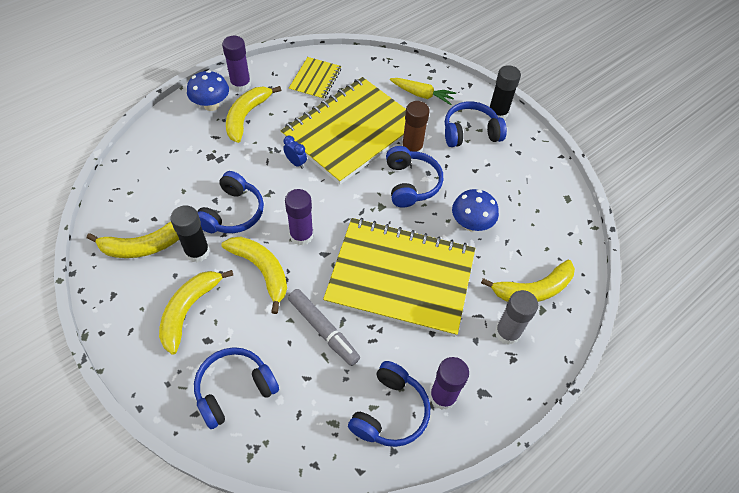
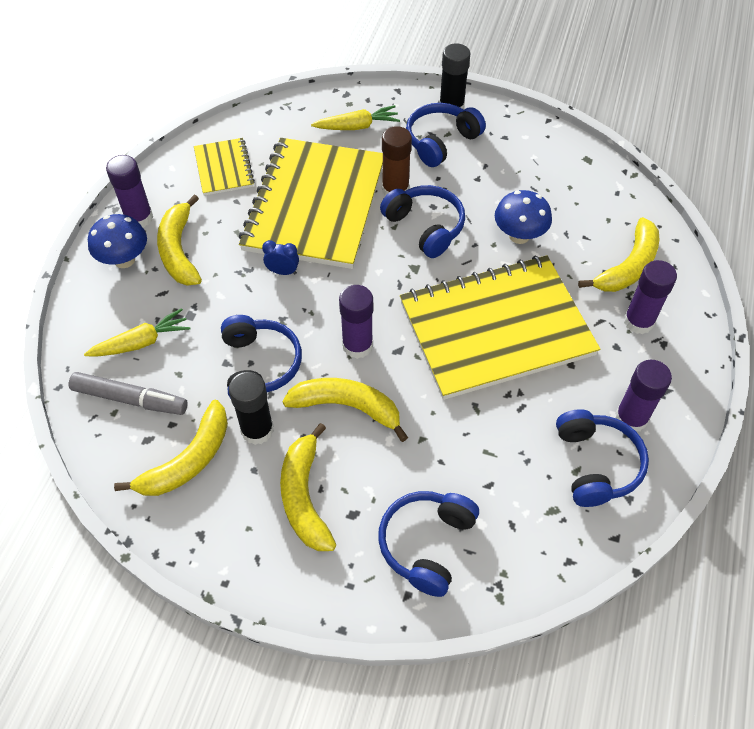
camera: 30 degrees left, 0 degrees up
grey marker [288,289,360,366] -> grey marker moved to [69,372,188,415]
grey glue stick [495,290,538,345] -> purple glue stick [624,260,677,334]
none -> yellow carrot [84,308,191,357]

